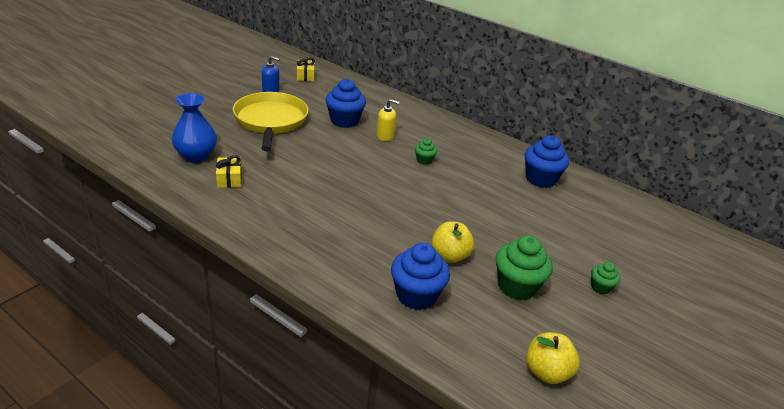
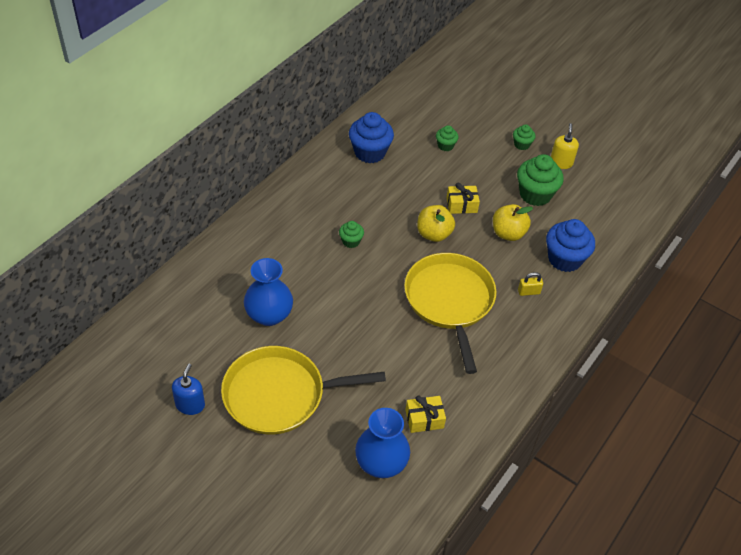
camera: 90 degrees left, 15 degrees up
yellow gift [297,58,315,81] -> yellow gift moved to [446,183,480,214]
blue cupcake [326,79,366,128] -> blue vase [244,258,293,326]
yellow soap dispenser [377,99,399,141] -> yellow soap dispenser moved to [551,123,579,169]
yellow apple [526,332,580,384] -> yellow apple moved to [417,205,455,242]
none -> yellow pan [404,253,496,374]
none -> green cupcake [436,125,459,151]
none -> yellow padlock [518,272,543,296]

